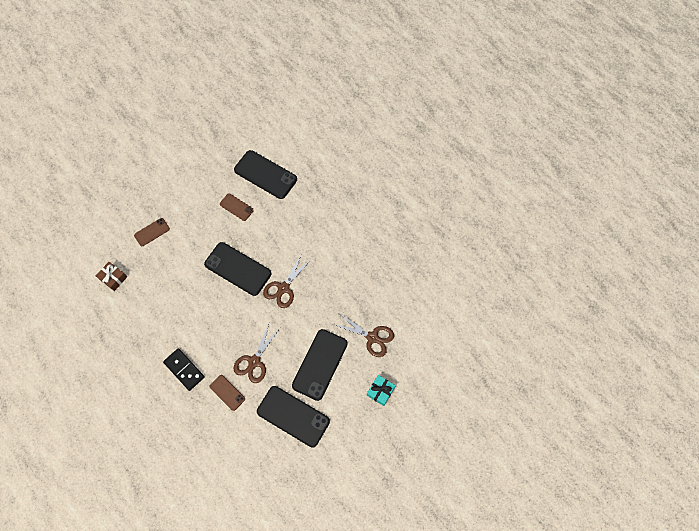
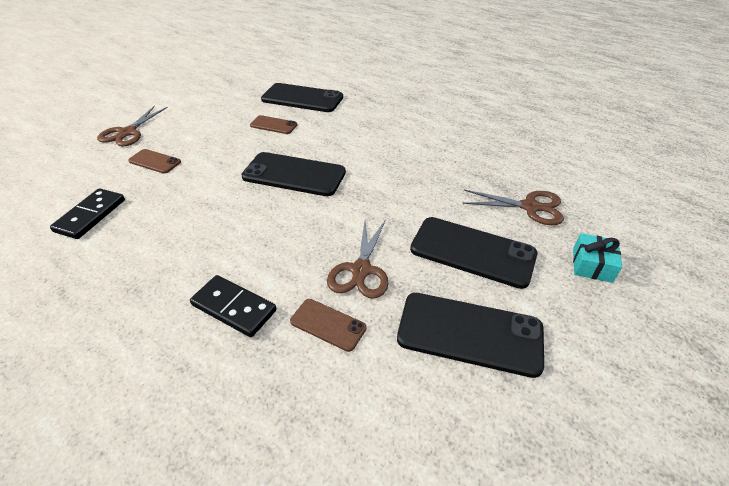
camera: 15 degrees left, 25 degrees down
brown gift [96,262,127,291] -> black domino [50,188,125,239]
brown phone [134,218,170,246] -> brown phone turned 75 degrees clockwise [128,149,181,174]
brown scissors [263,253,312,308] -> brown scissors moved to [97,105,168,146]
black phone [292,329,348,401] -> black phone turned 75 degrees counterclockwise [410,217,538,289]

